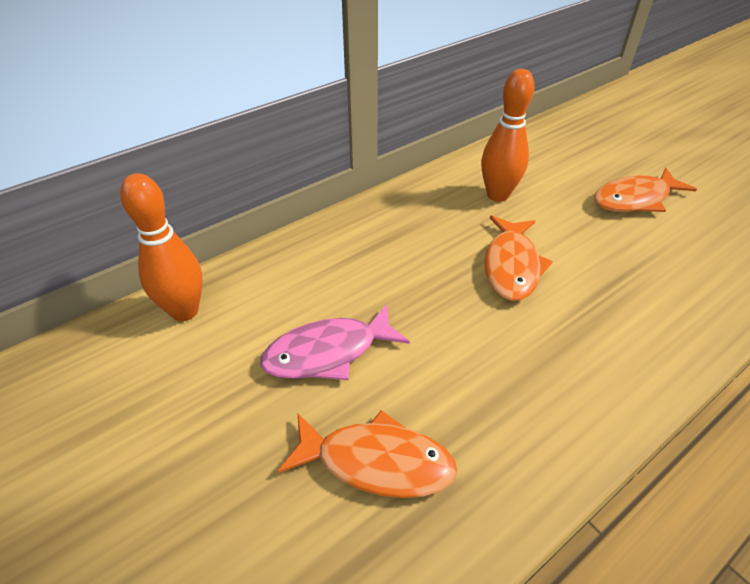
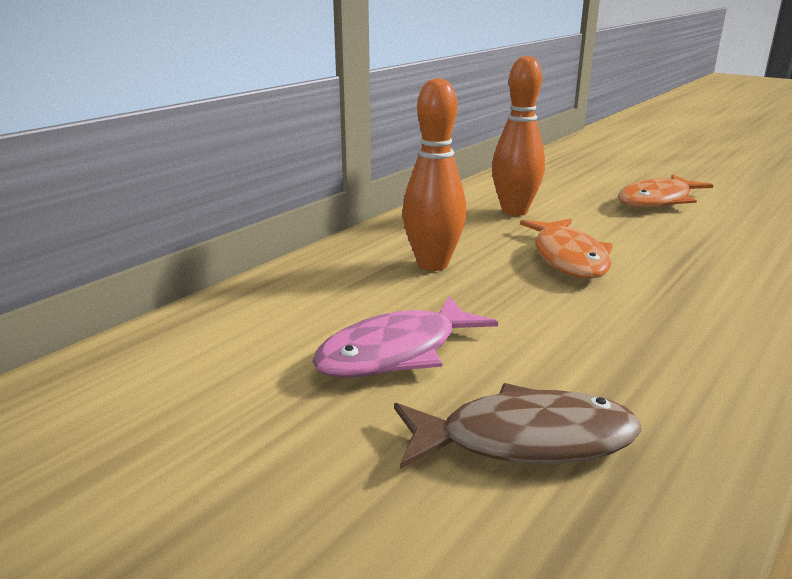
camera: 15 degrees left, 20 degrees down
orange bowling pin [120,173,203,321] -> orange bowling pin moved to [402,78,467,271]
orange fish [277,410,457,498] -> brown fish [394,383,641,469]

